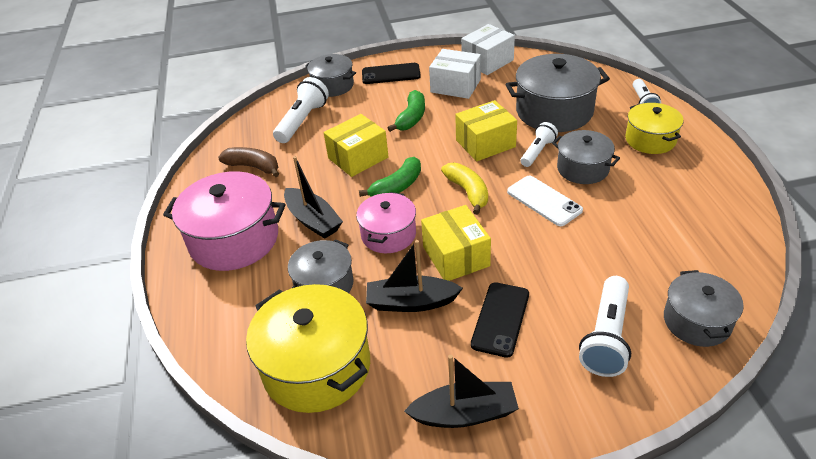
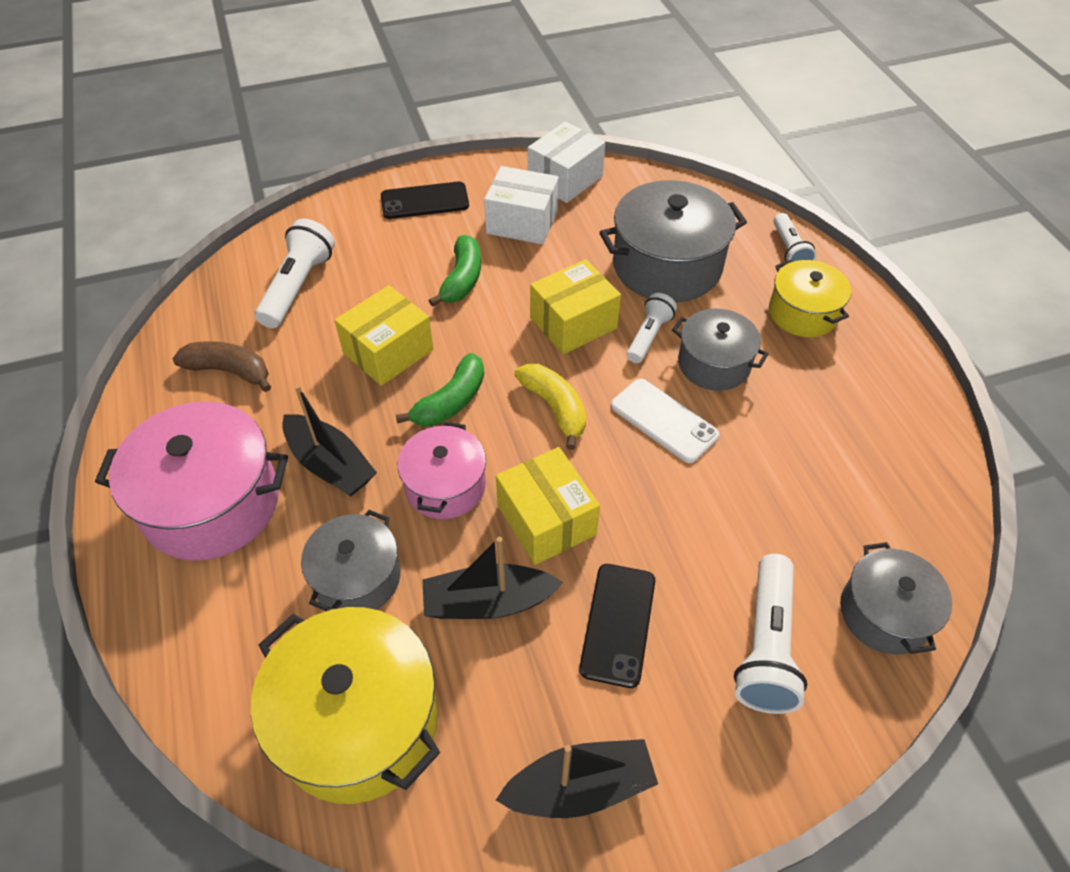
camera: 10 degrees left, 10 degrees up
grey pot [305,54,356,97] -> none

